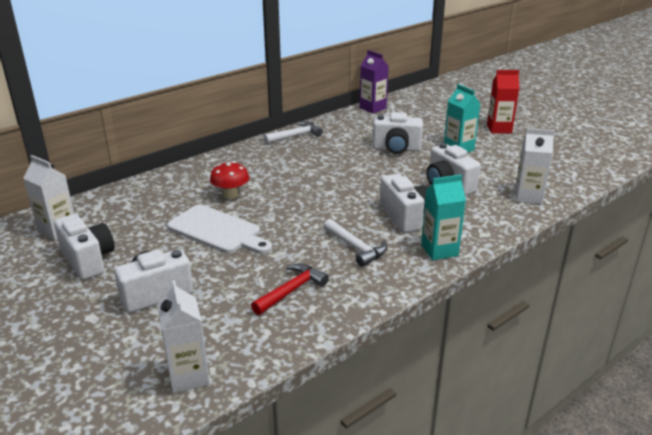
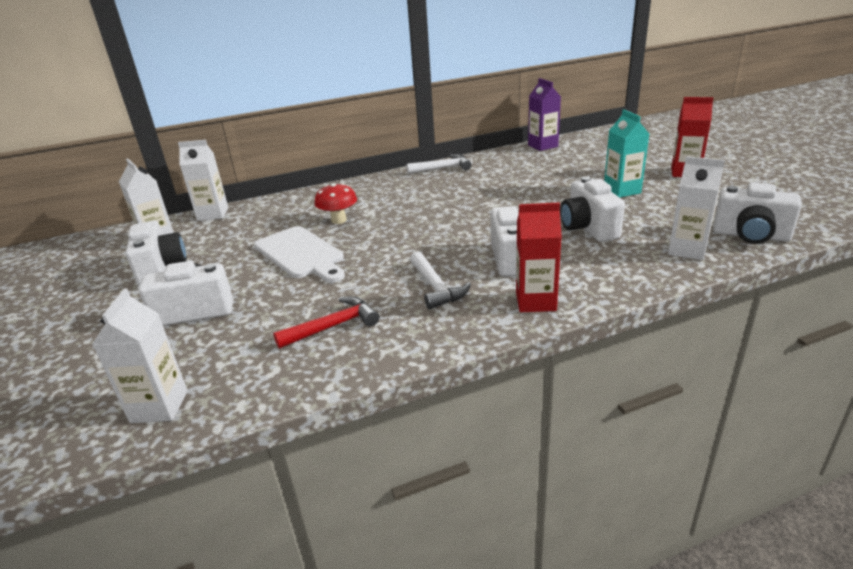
camera: 20 degrees right, 0 degrees up
white camera [372,112,423,154] -> white camera moved to [713,182,802,244]
turquoise carton [421,175,466,260] -> red carton [516,202,562,312]
none -> white carton [178,140,228,221]

